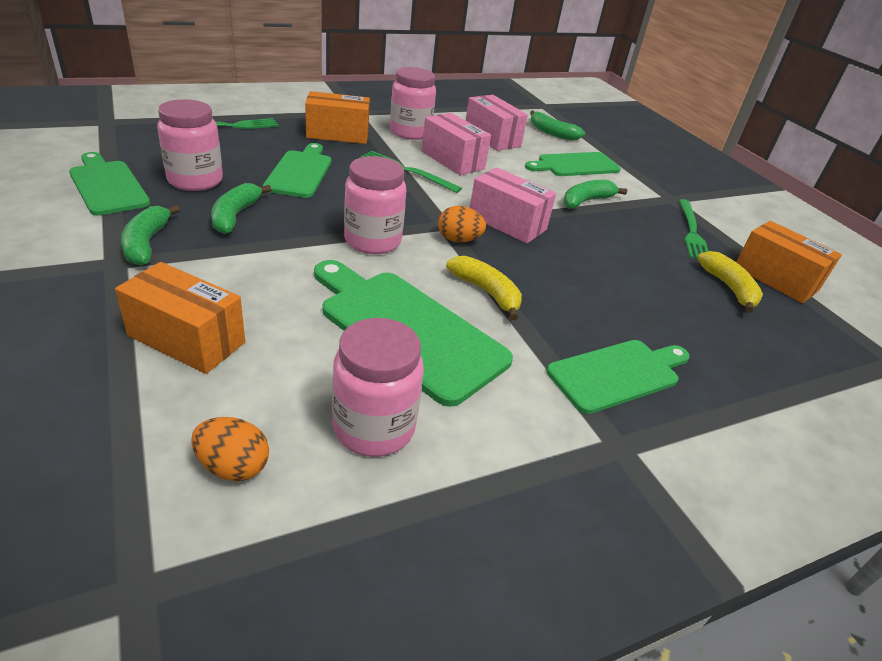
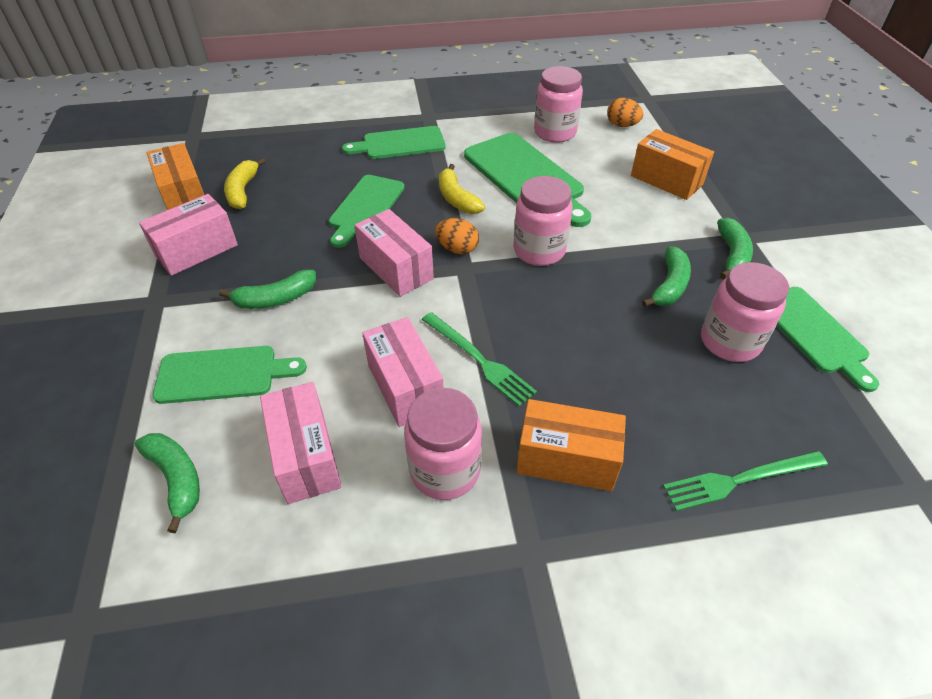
camera: 160 degrees left, 10 degrees up
green cutting board [263,143,331,198] -> green cutting board moved to [329,175,404,248]
green fork [679,199,708,259] -> pink box [139,194,238,276]

